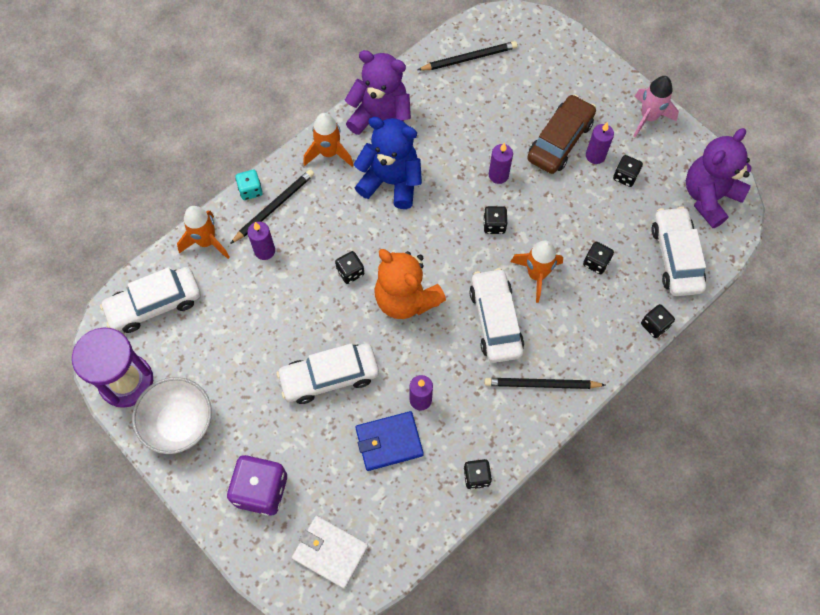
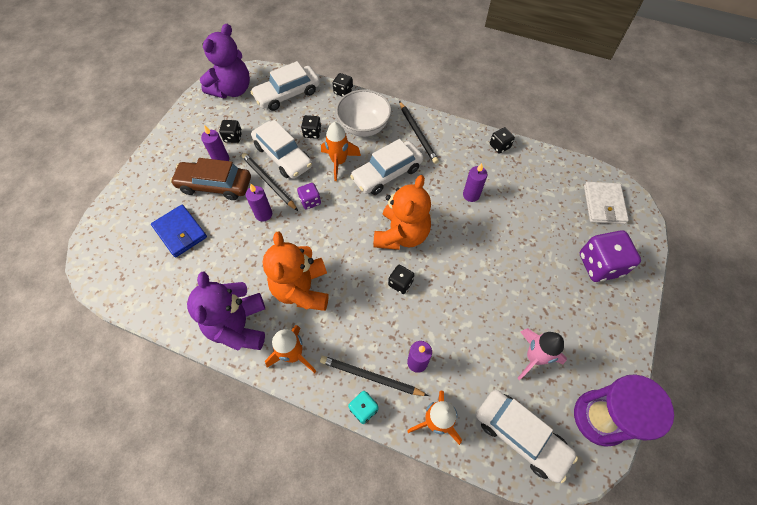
camera: 115 degrees left, 5 degrees down
white bowl [132,377,212,454] -> white bowl moved to [336,90,392,137]
white car [276,343,379,404] -> white car moved to [251,120,312,179]
blue teddy bear [354,117,422,209] -> orange teddy bear [263,232,329,311]
blue wallet [355,411,424,471] -> blue wallet moved to [151,205,207,257]
black pencil [417,41,518,70] -> black pencil moved to [242,153,298,211]
black dice [483,206,508,234] -> purple dice [297,183,321,210]
pink rocket [633,76,679,138] -> pink rocket moved to [517,328,567,380]
purple teddy bear [686,128,752,228] -> purple teddy bear turned 75 degrees counterclockwise [200,24,250,98]

